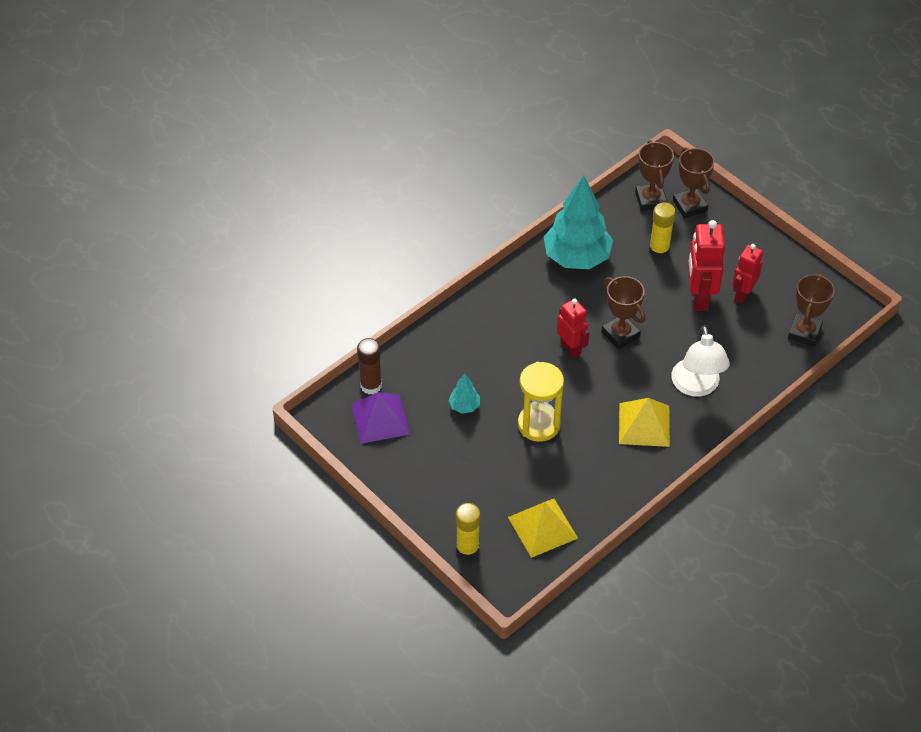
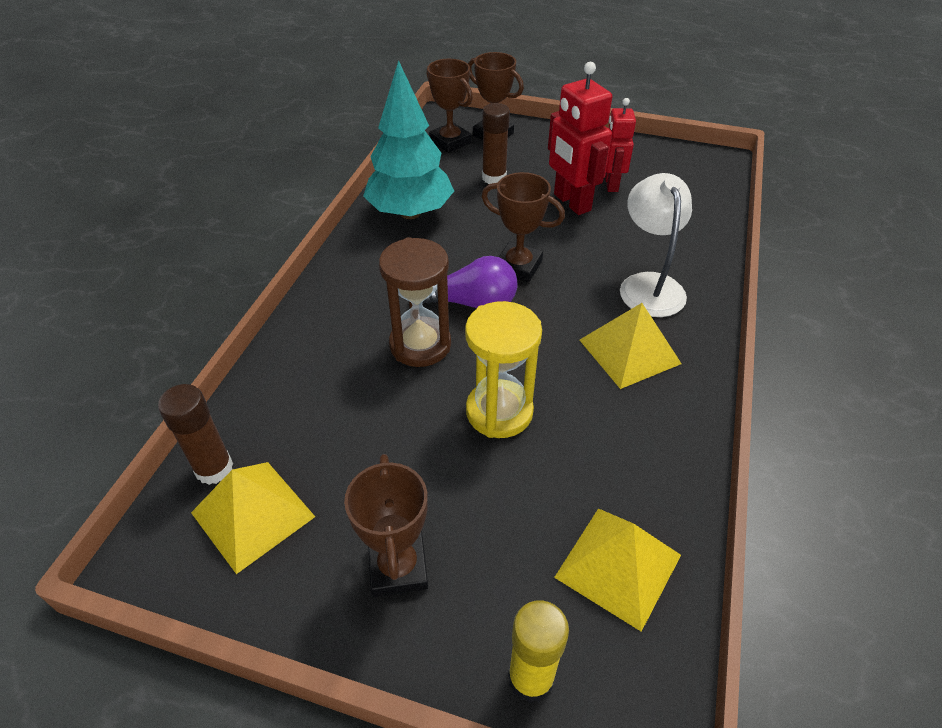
camera: 30 degrees left, 5 degrees down
purple pyramid [351,392,410,444] -> yellow pyramid [191,462,315,574]
turquoise tree [448,373,480,414] -> none
red robot [557,299,589,358] -> purple light bulb [422,256,517,308]
yellow glue stick [649,202,675,258] -> brown glue stick [482,103,510,184]
white lamp [671,325,730,397] -> white lamp turned 150 degrees counterclockwise [620,173,692,317]
brown trophy [788,273,835,346] -> brown trophy moved to [344,454,428,597]
none -> brown hourglass [379,237,451,367]

